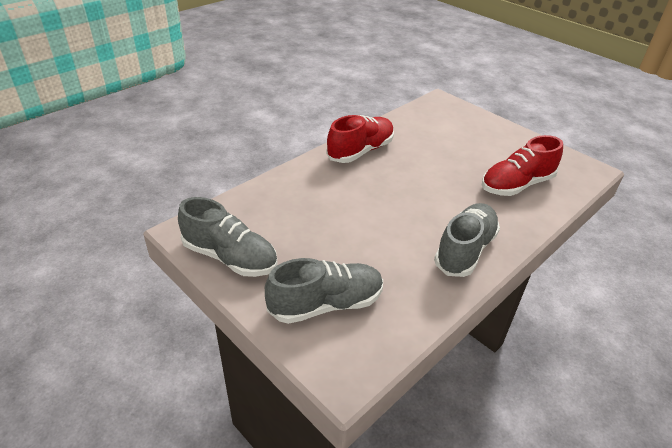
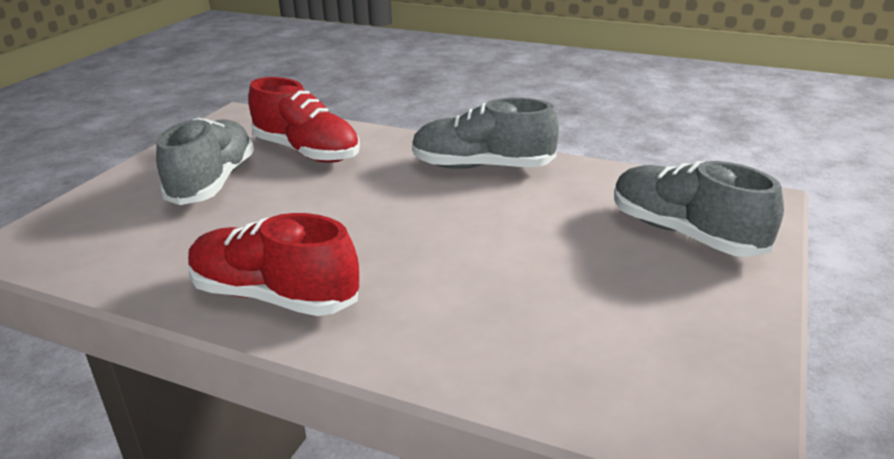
camera: 110 degrees left, 10 degrees down
grey shoe [178,197,278,277] -> grey shoe moved to [156,118,254,205]

